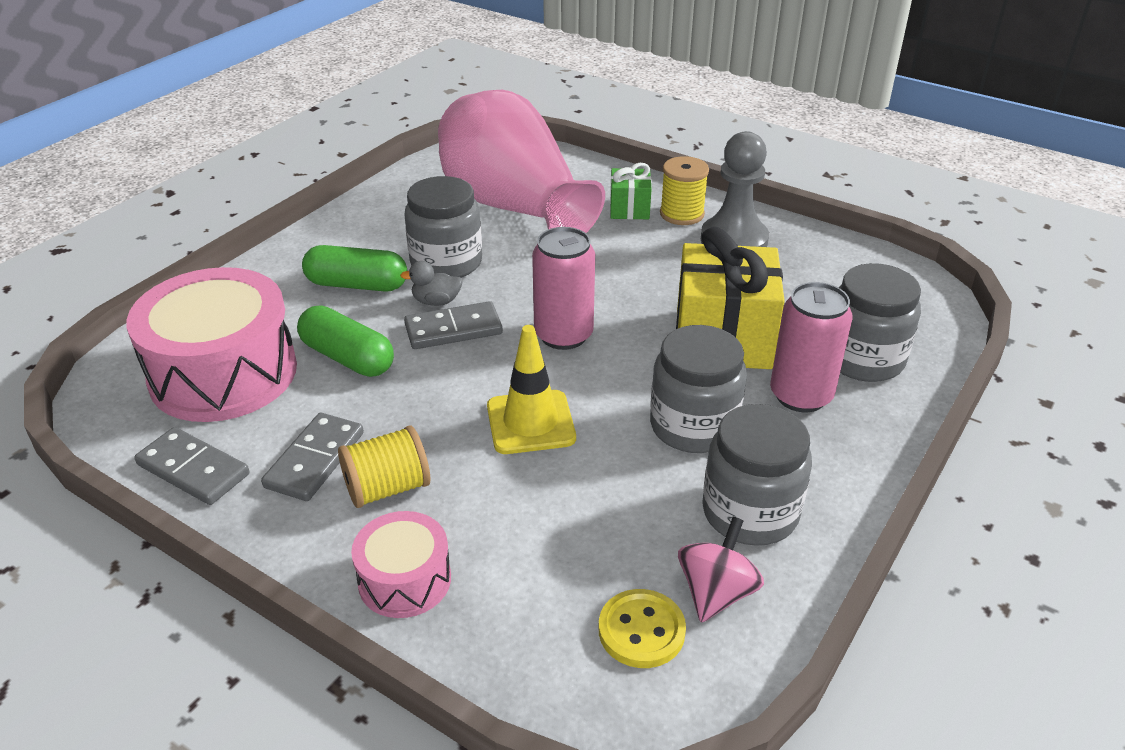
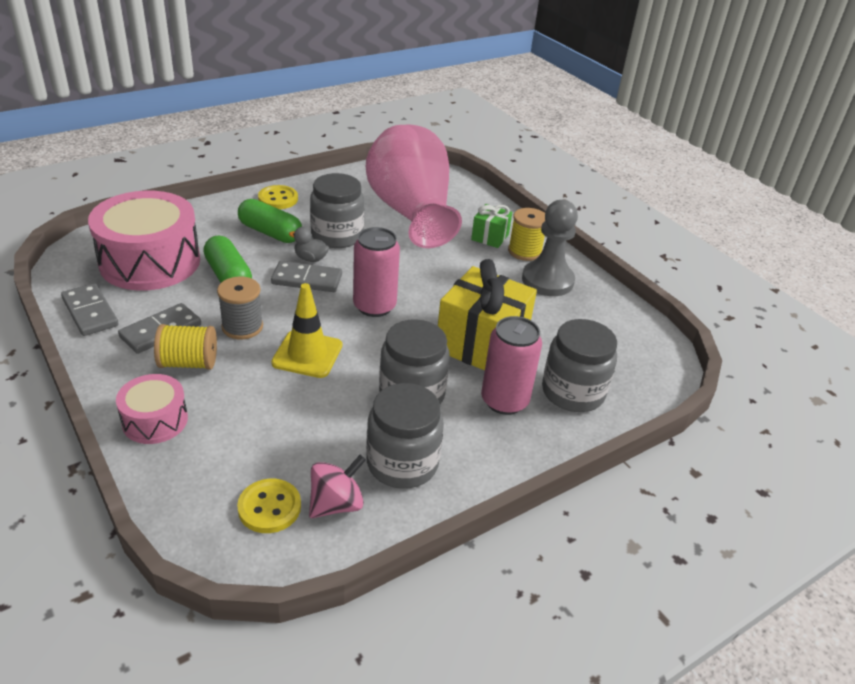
camera: 20 degrees right, 0 degrees up
none -> grey spool [217,277,263,340]
none -> yellow button [258,185,298,209]

